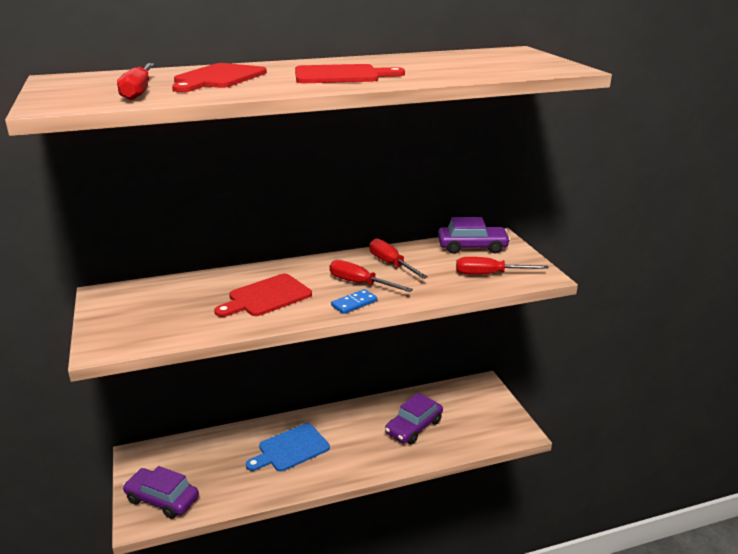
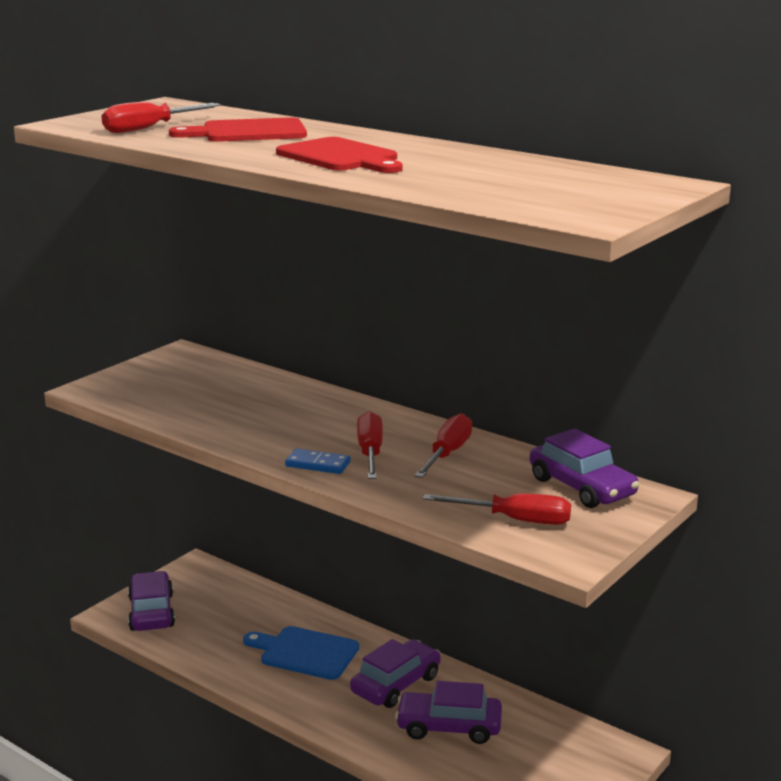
camera: 55 degrees right, 5 degrees down
red cutting board [214,274,312,317] -> none
red screwdriver [456,257,549,275] -> red screwdriver turned 135 degrees clockwise [423,493,571,525]
none -> purple car [350,639,441,708]

